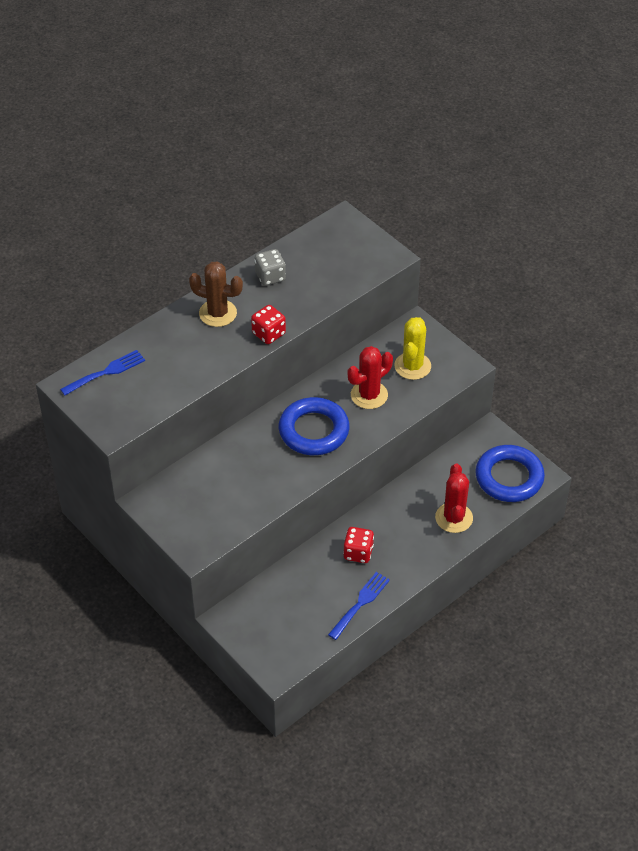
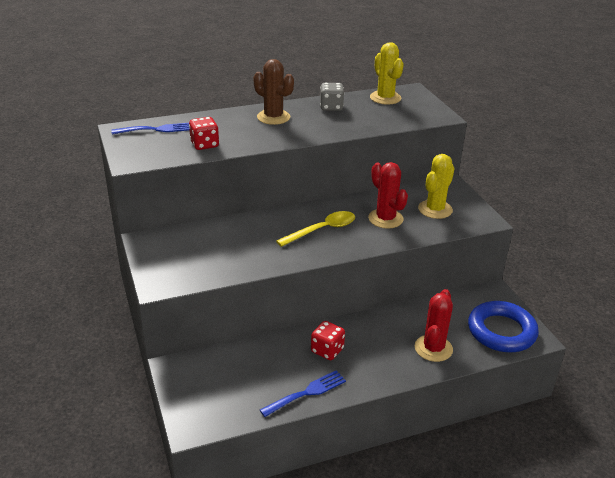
camera: 20 degrees right, 15 degrees down
red dice [251,305,286,344] -> red dice moved to [189,117,219,150]
blue ring [279,397,350,455] -> yellow spoon [276,211,355,247]
red cactus [348,346,393,409] -> red cactus turned 75 degrees clockwise [368,162,408,228]
none -> yellow cactus [370,42,404,105]

